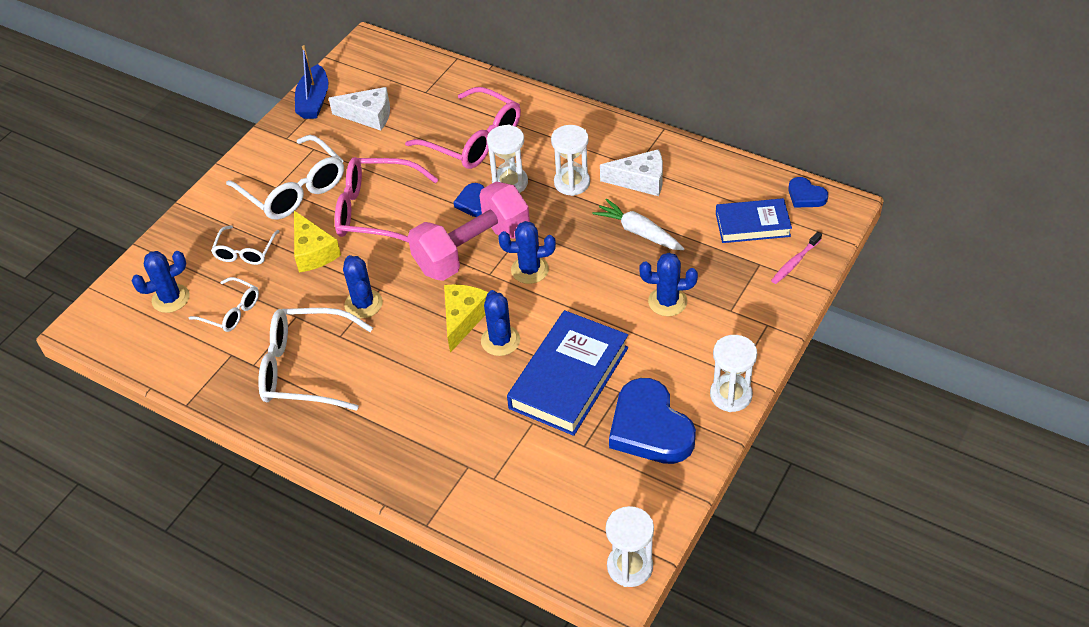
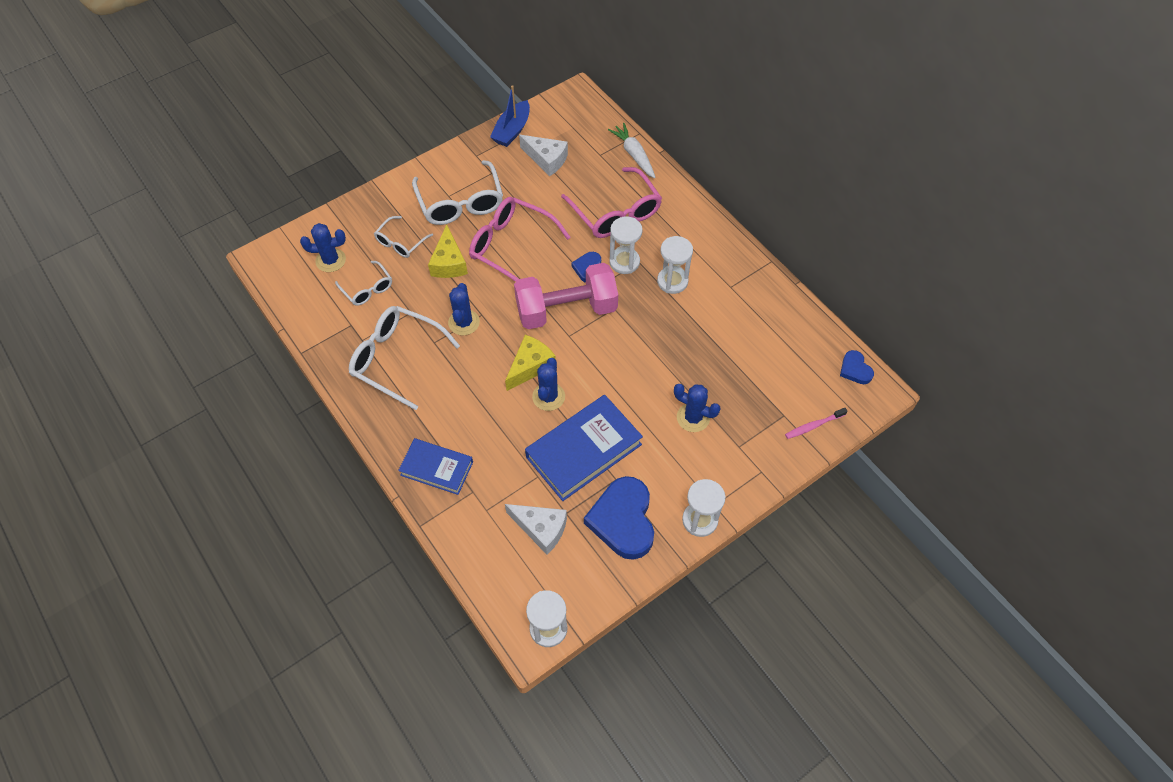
camera: 20 degrees right, 10 degrees up
blue cactus [498,221,556,284] -> none
white carrot [592,199,685,250] -> white carrot moved to [608,123,656,178]
white cheese [600,149,663,196] -> white cheese moved to [505,504,567,555]
blue book [716,198,792,243] -> blue book moved to [398,438,473,495]

